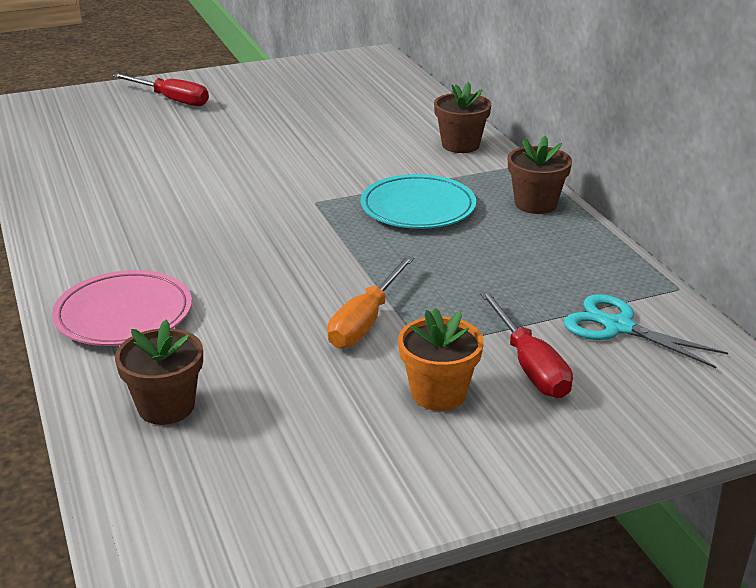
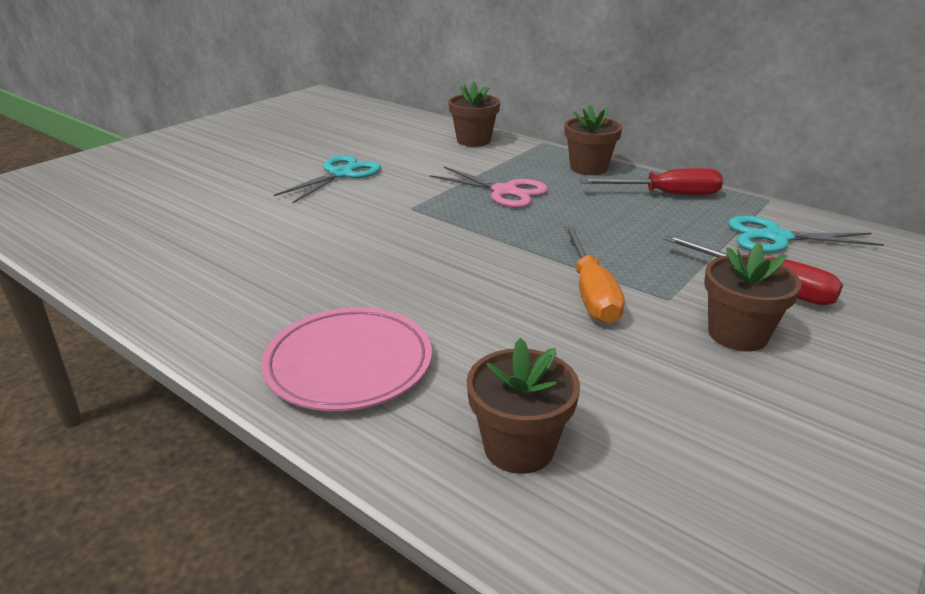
camera: 30 degrees left, 0 degrees up
red screwdriver [112,73,209,106] -> red screwdriver moved to [580,168,723,195]
turquoise plate [360,174,476,229] -> pink scissors [430,167,548,208]
orange flower pot [398,308,484,411] -> brown flower pot [704,242,801,352]
none -> turquoise scissors [274,155,381,203]

